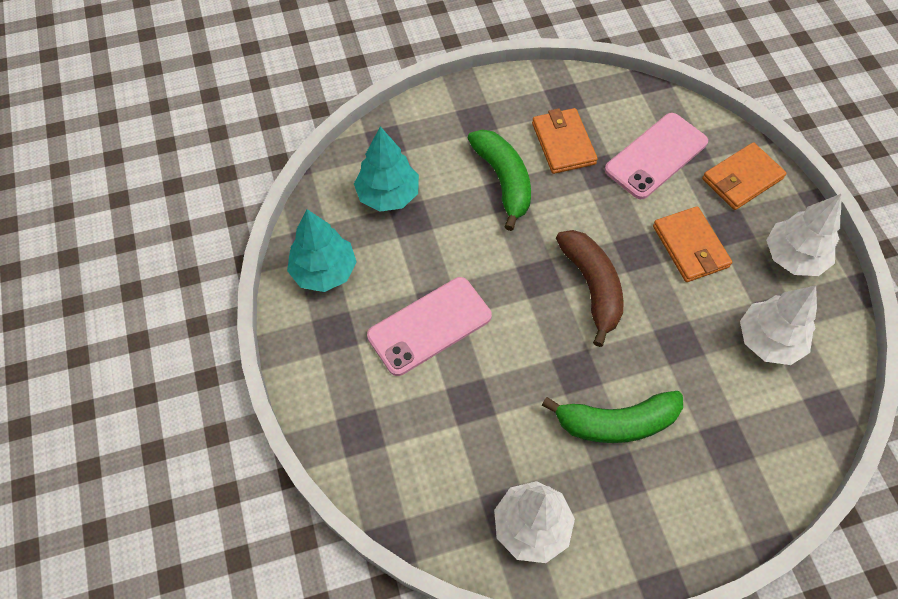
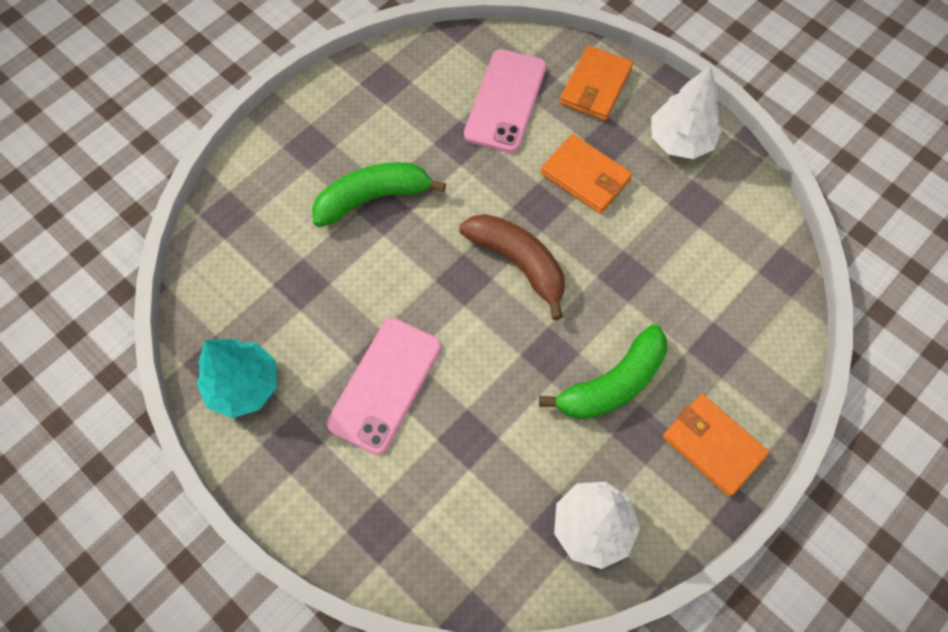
camera: 30 degrees left, 5 degrees up
turquoise tree [354,126,419,212] -> none
green banana [467,129,531,231] -> green banana turned 60 degrees counterclockwise [312,162,446,227]
orange wallet [532,108,598,174] -> orange wallet moved to [663,394,769,497]
white tree [740,285,817,365] -> none

